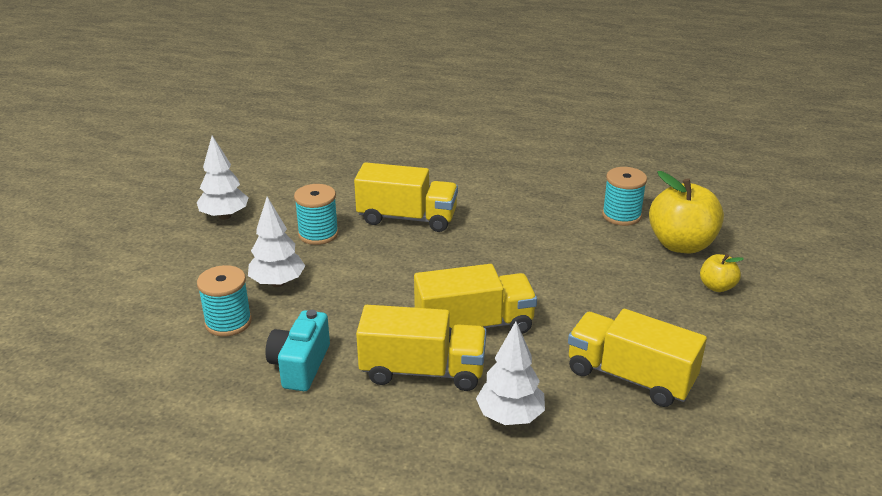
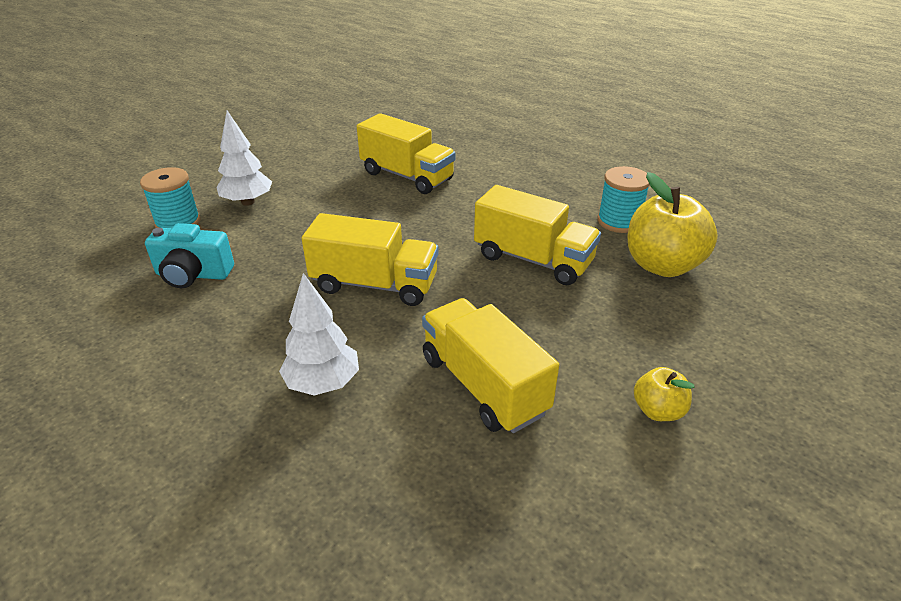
camera: 25 degrees right, 5 degrees up
white tree [197,135,249,220] -> none
turquoise camera [265,310,330,391] -> turquoise camera turned 120 degrees counterclockwise [145,223,234,288]
turquoise spool [294,184,339,245] -> none
yellow truck [356,305,487,391] -> yellow truck moved to [474,185,601,285]
yellow apple [700,254,744,292] -> yellow apple moved to [634,367,694,421]

